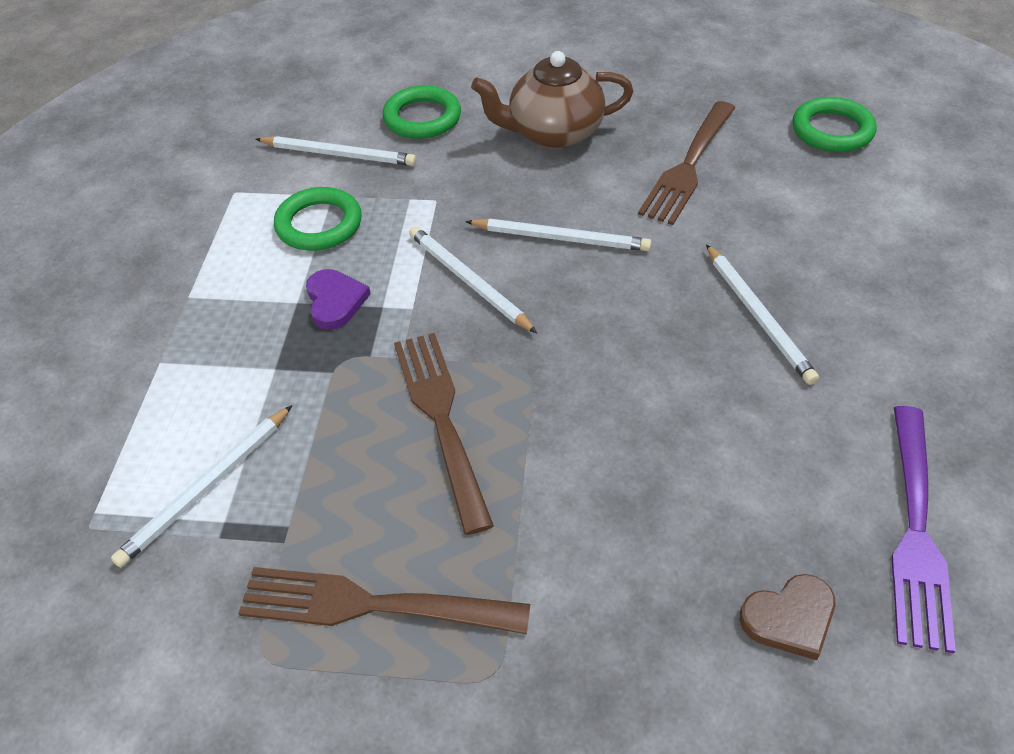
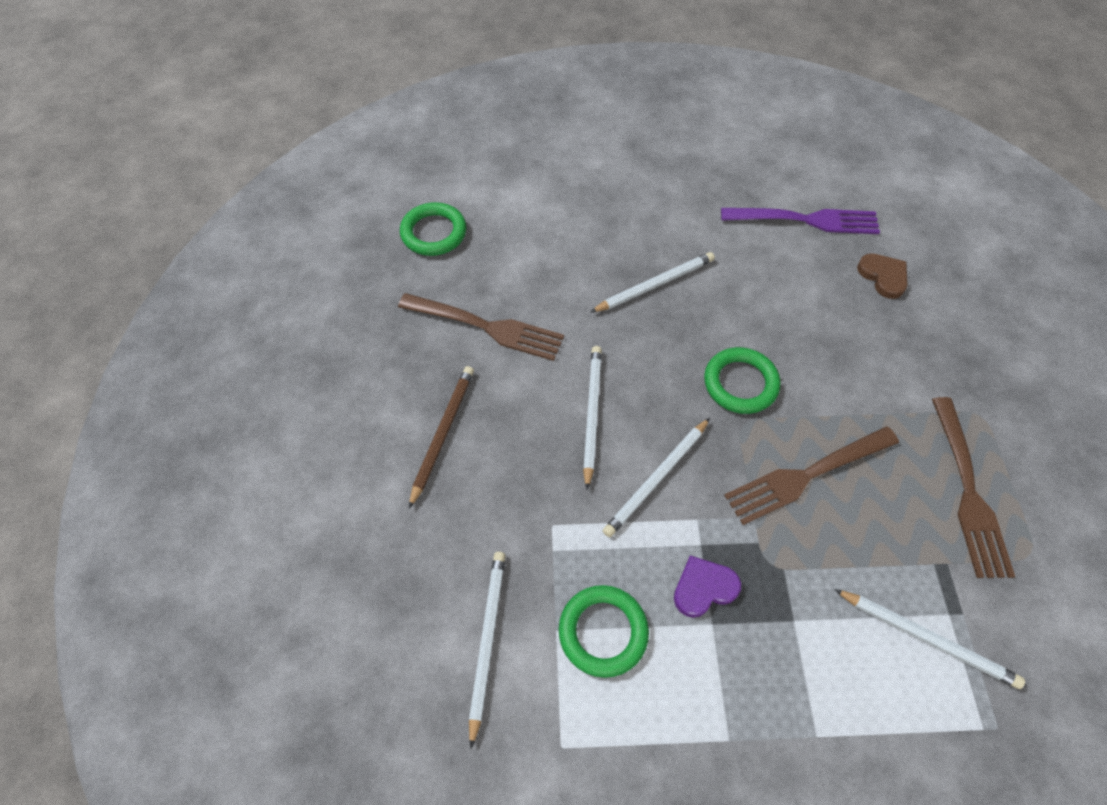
camera: 100 degrees left, 10 degrees up
green ring [383,85,461,139] -> green ring moved to [704,347,780,414]
brown teapot [471,51,634,149] -> brown pencil [409,366,474,509]

